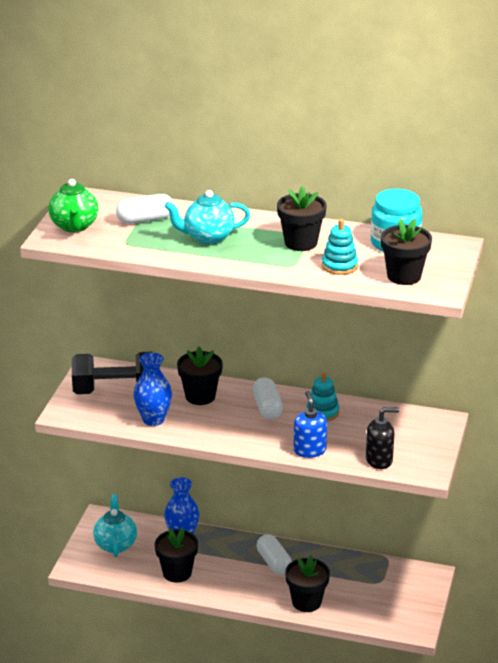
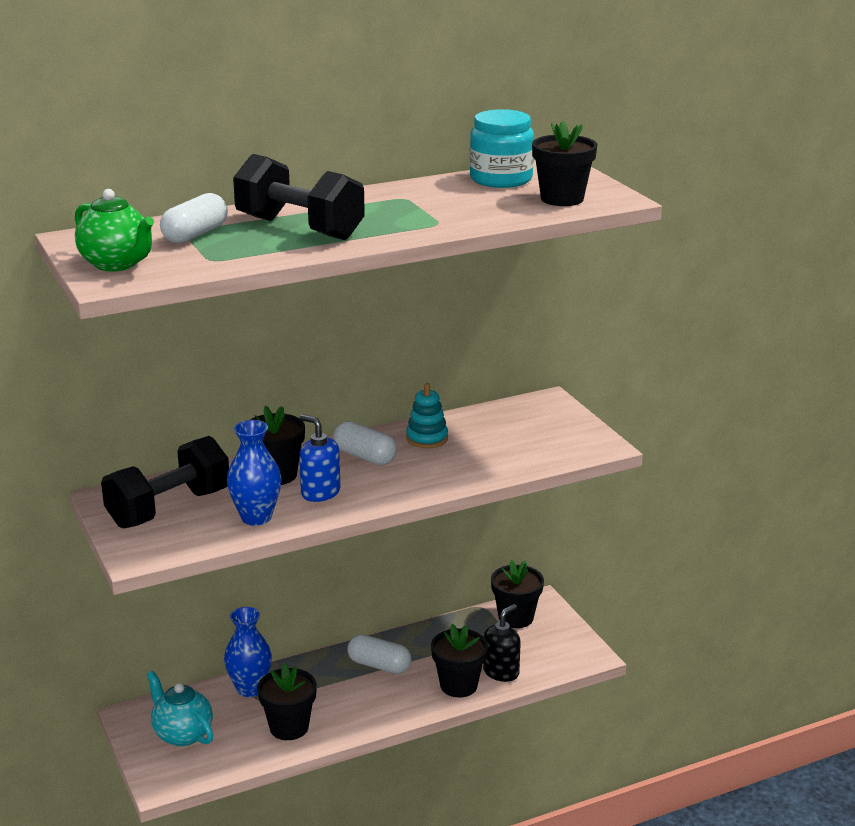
camera: 40 degrees left, 5 degrees down
turquoise teapot [164,190,250,244] -> black dumbbell [233,154,365,240]
black flower pot [277,186,327,251] -> black flower pot moved to [491,560,544,628]
blue soap dispenser [294,391,327,458] -> blue soap dispenser moved to [299,414,340,502]
turquoise stacking toy [322,219,358,275] -> none
black soap dispenser [366,407,399,469] -> black soap dispenser moved to [483,604,521,682]

